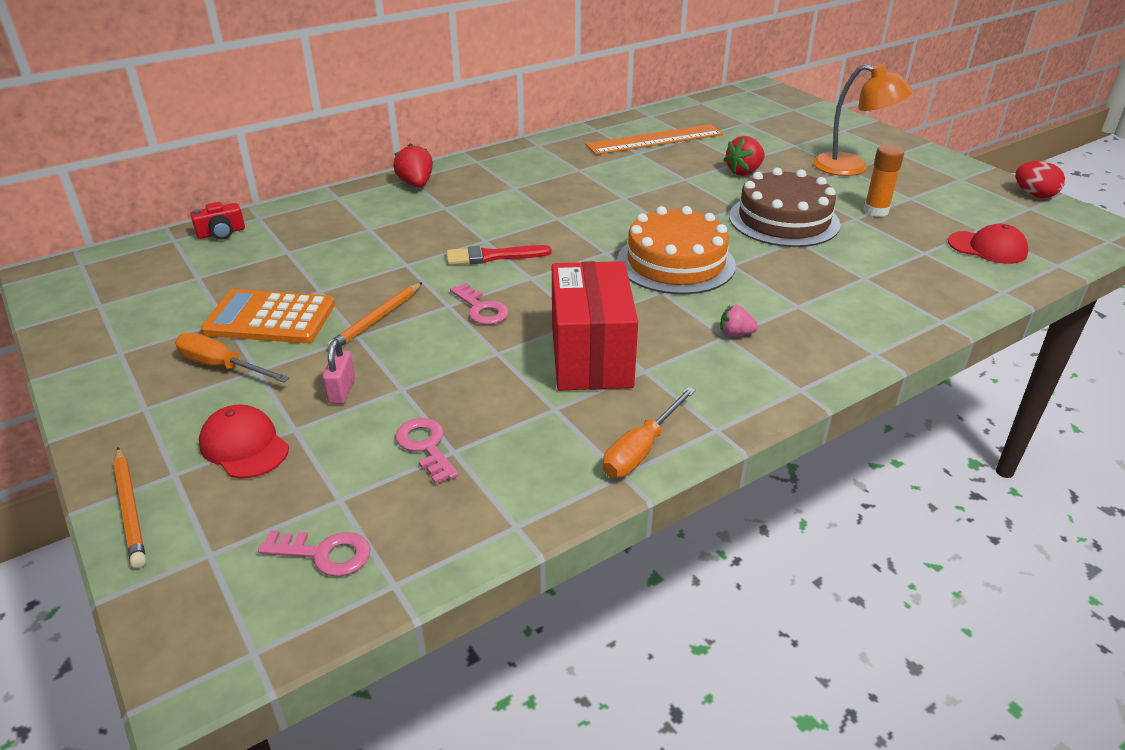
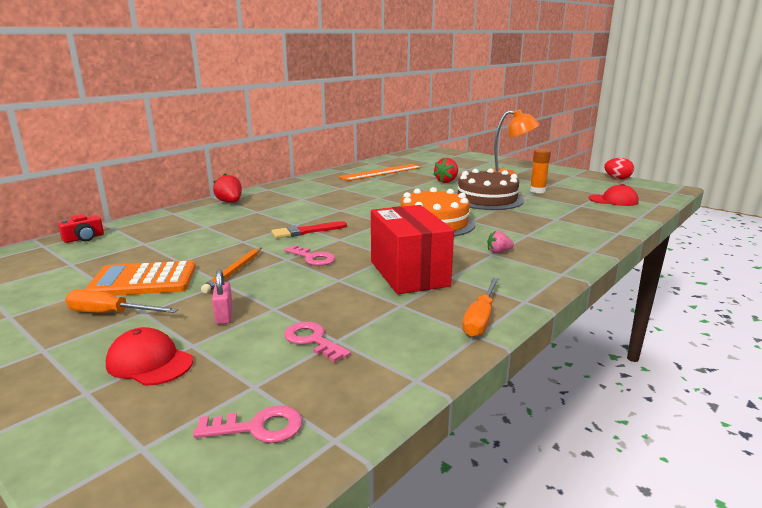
camera: 15 degrees left, 15 degrees down
orange pencil [114,447,146,568] -> none

